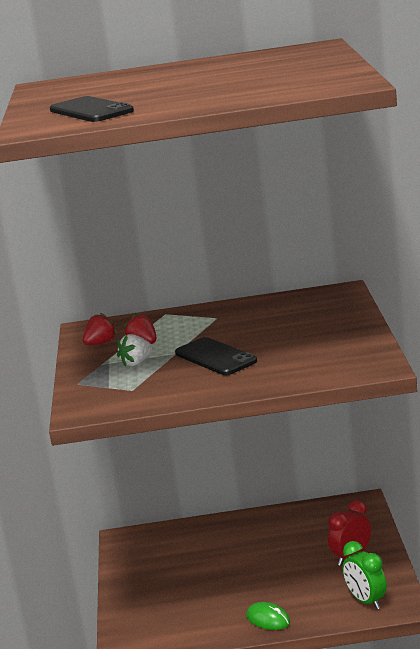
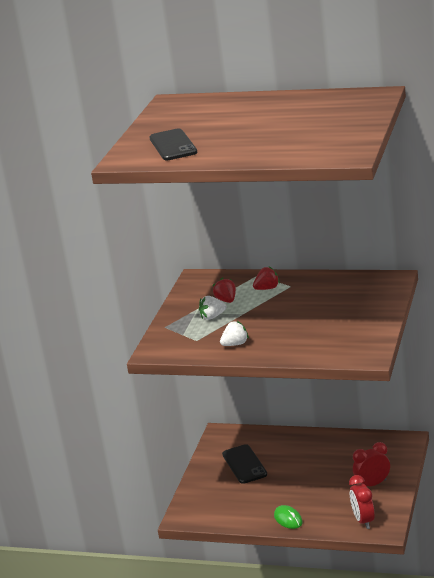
camera: 20 degrees right, 5 degrees up
red strawberry [83,313,117,345] -> red strawberry moved to [253,266,280,290]
black phone [175,337,257,375] -> black phone moved to [222,444,267,484]
green clock [343,541,387,609] -> red clock [349,475,375,529]
none -> white strawberry [220,321,249,346]

